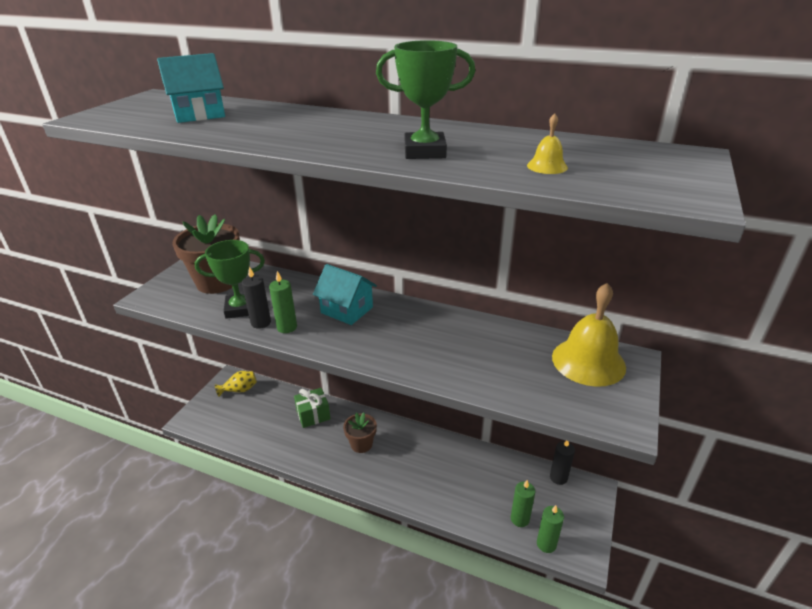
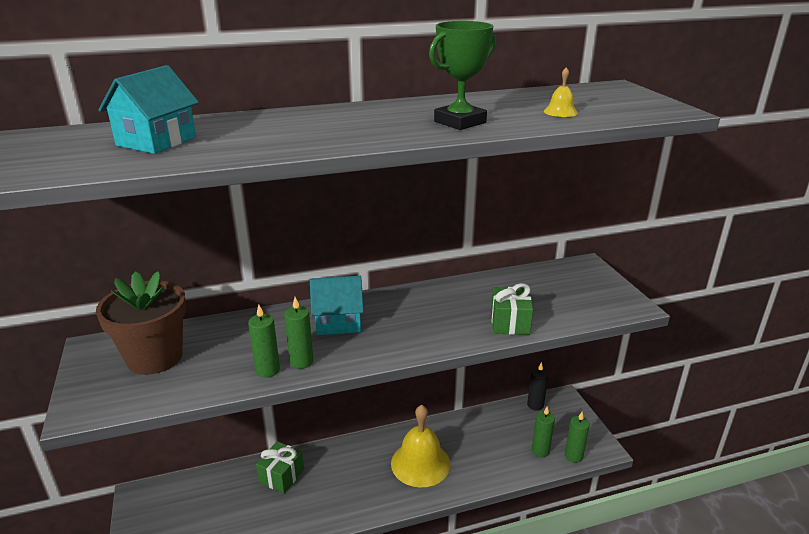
camera: 40 degrees left, 5 degrees down
green trophy [195,240,265,319] -> none
yellow vase [215,371,257,397] -> none
black candle [242,266,271,329] -> green candle [248,305,280,378]
brown flower pot [343,412,377,453] -> none
yellow bell [552,283,626,387] -> yellow bell moved to [391,405,450,488]
none -> green gift [491,283,533,335]

